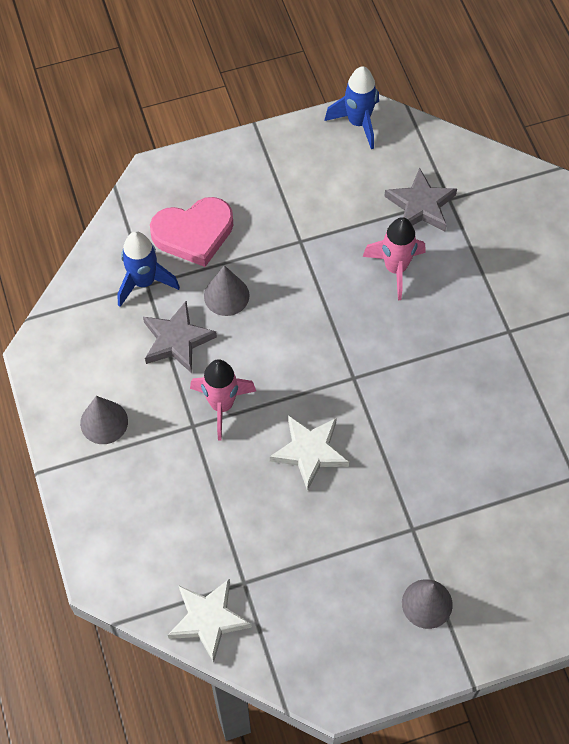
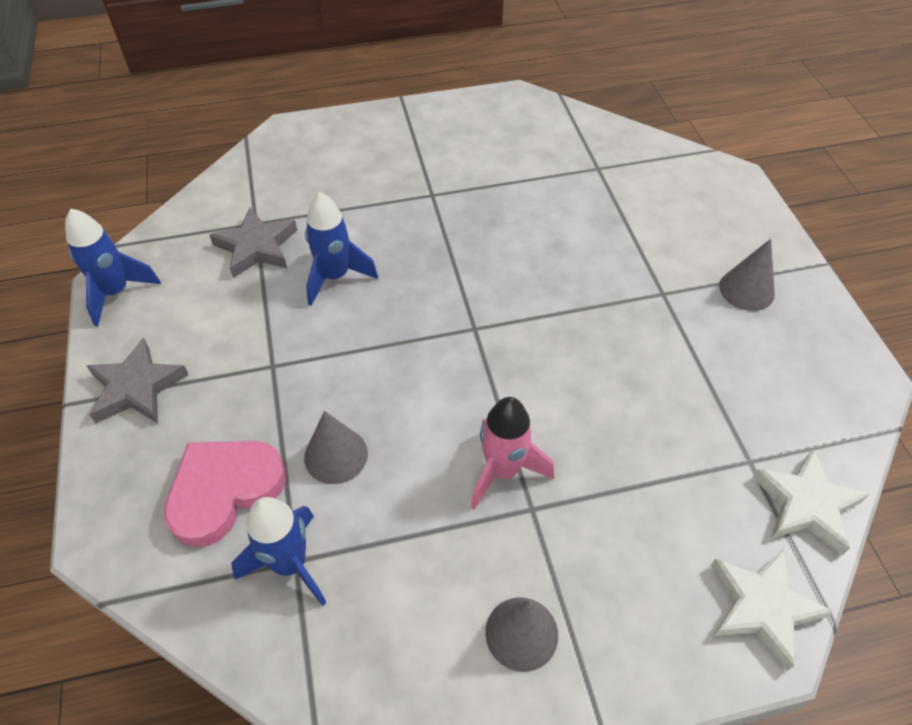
camera: 85 degrees left, 10 degrees down
grey star [143,301,217,373] -> grey star moved to [87,337,189,423]
pink heart [150,197,233,267] -> pink heart turned 120 degrees counterclockwise [164,441,286,547]
white star [270,415,349,491] -> white star moved to [710,549,833,671]
pink rocket [362,217,426,300] -> blue rocket [305,192,378,306]

